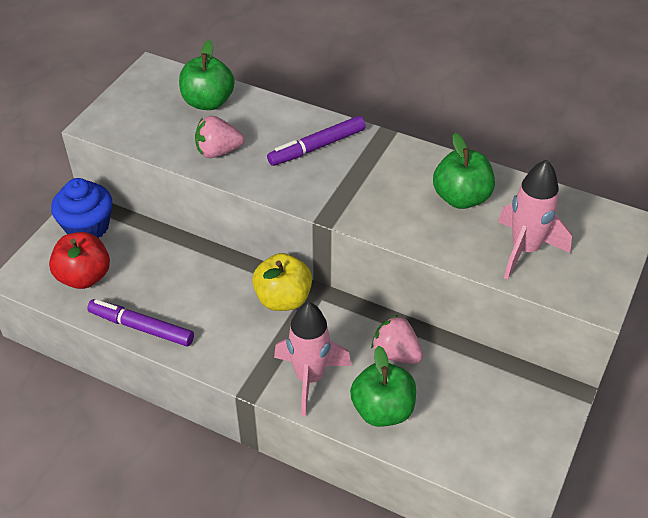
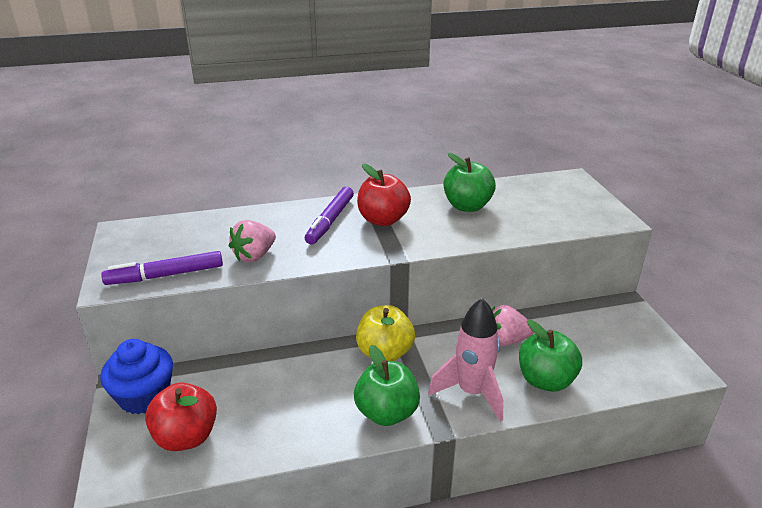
camera: 40 degrees left, 15 degrees down
purple marker [87,299,194,347] -> purple marker moved to [101,251,223,285]
green apple [179,40,234,110] -> green apple moved to [354,345,420,426]
pink rocket [498,160,572,280] -> none
none -> red apple [357,164,411,226]

